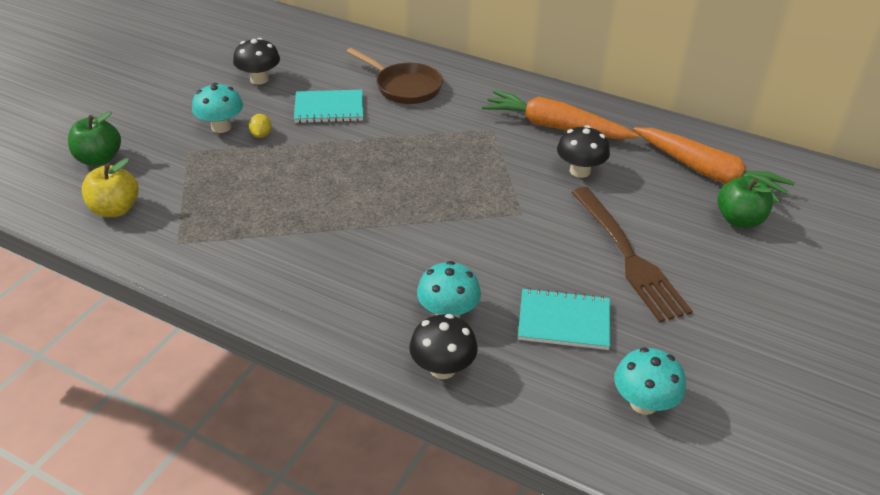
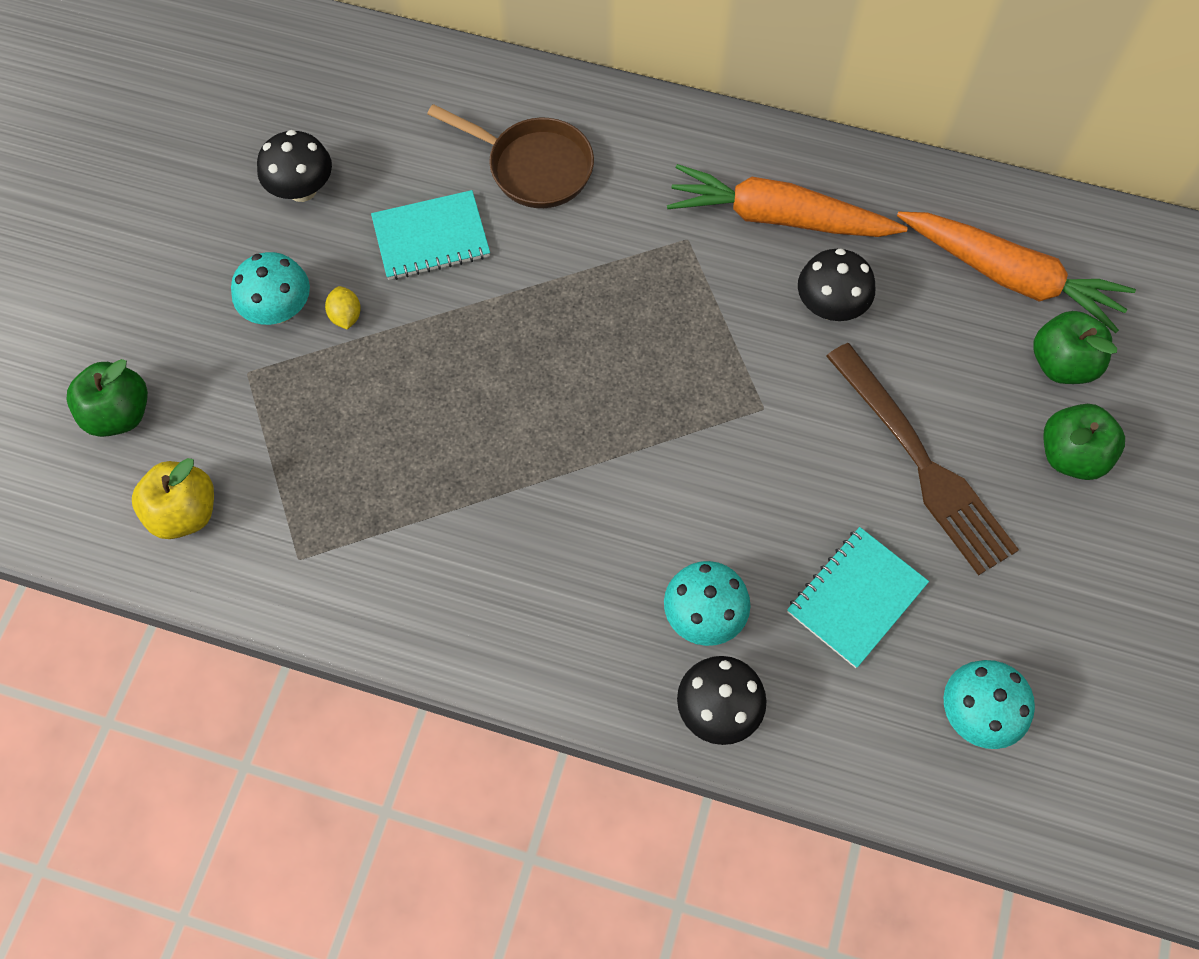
camera: 10 degrees left, 25 degrees up
turquoise notebook [518,288,610,350] -> turquoise notebook turned 45 degrees counterclockwise [787,527,929,668]
none -> green apple [1043,404,1125,480]

